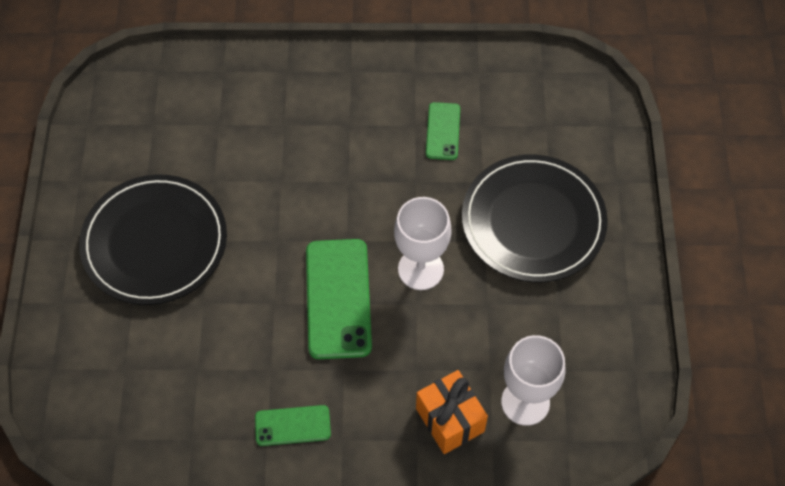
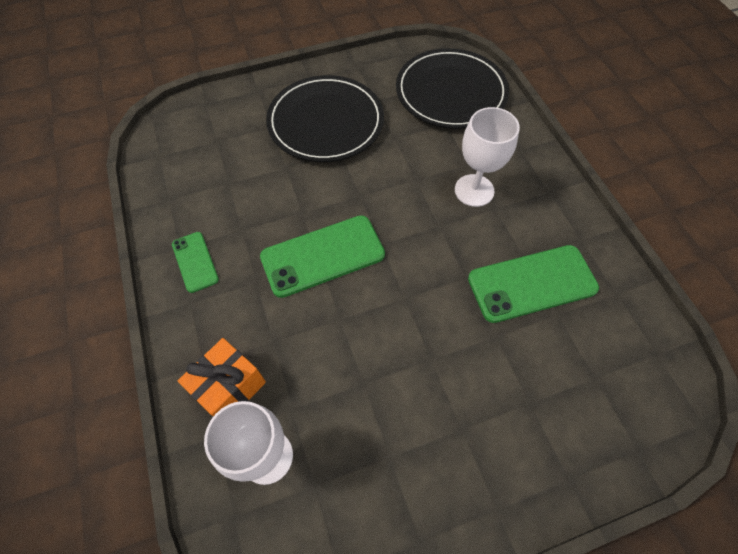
camera: 70 degrees right, 0 degrees up
white goblet [394,197,452,290] -> white goblet moved to [455,107,520,207]
green phone [426,102,460,160] -> green phone [468,245,599,323], size x1.82
black plate [462,154,608,282] -> black plate moved to [396,48,509,129]

